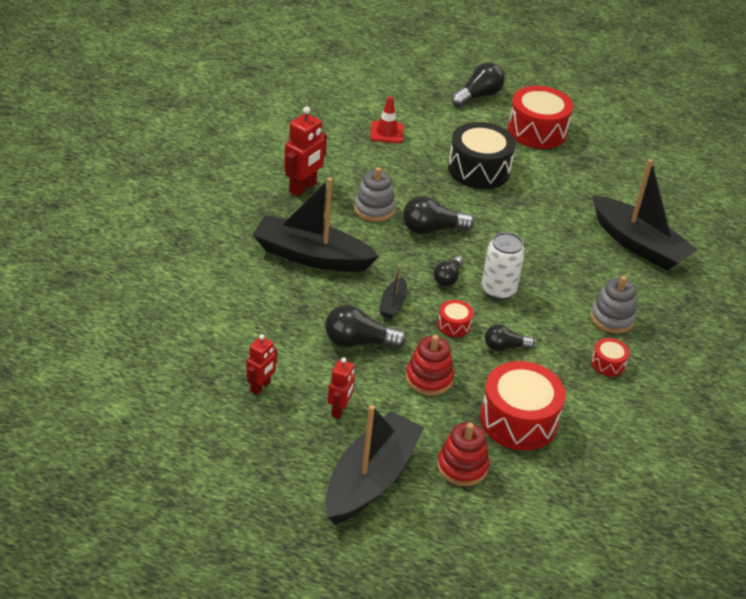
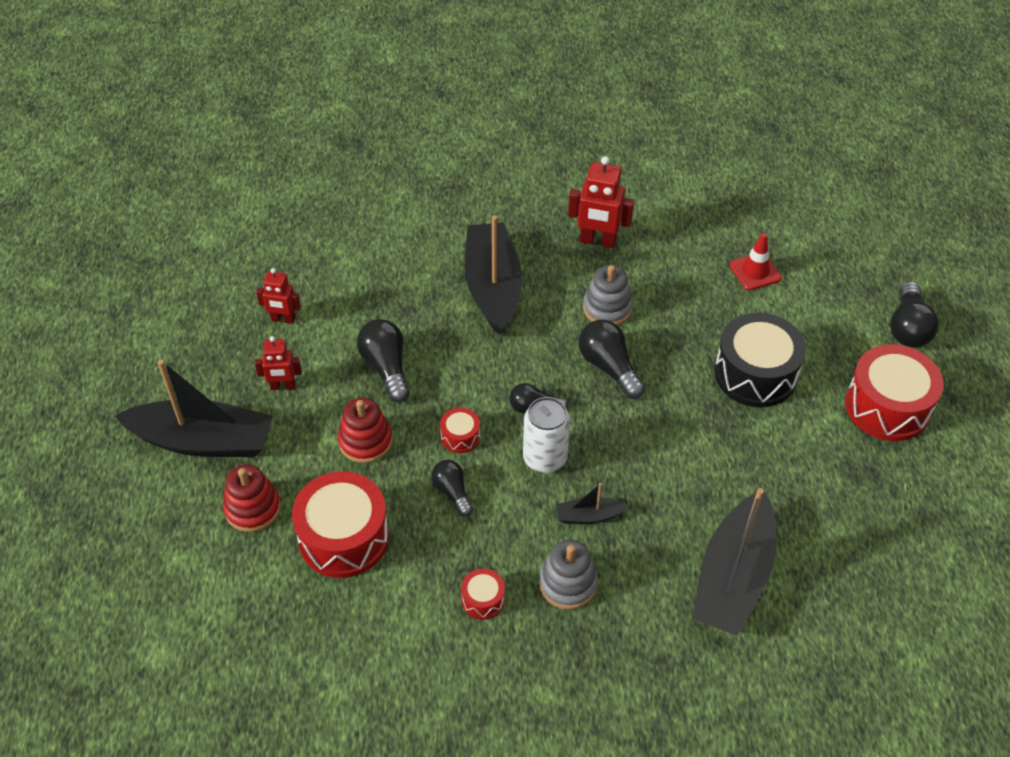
camera: 70 degrees right, 10 degrees up
black boat [379,265,407,318] -> black boat moved to [556,483,629,524]
black light bulb [451,62,505,107] -> black light bulb turned 75 degrees clockwise [890,281,939,347]

